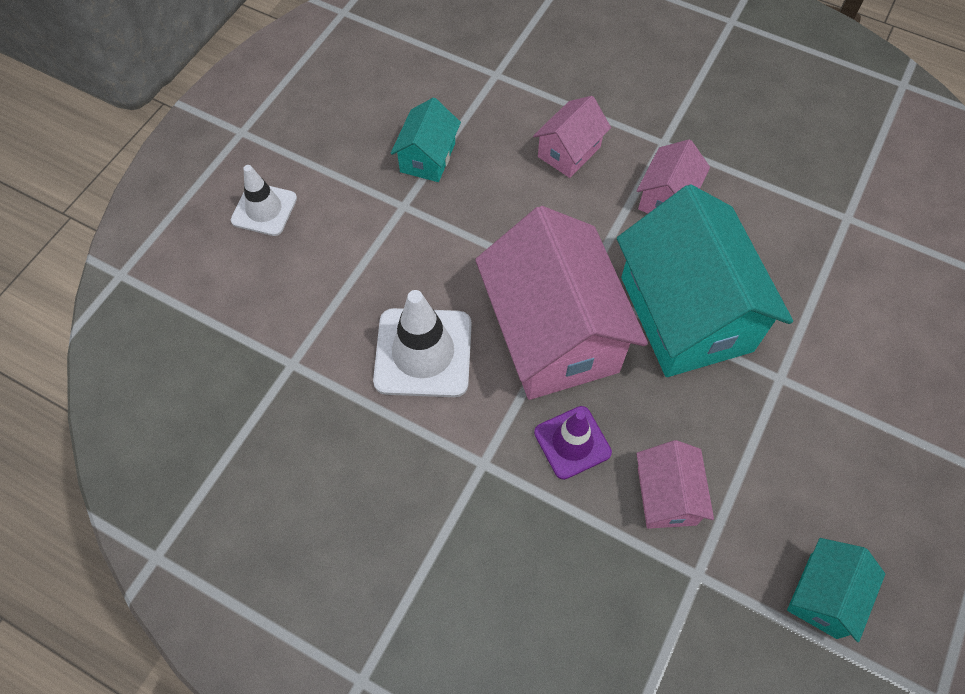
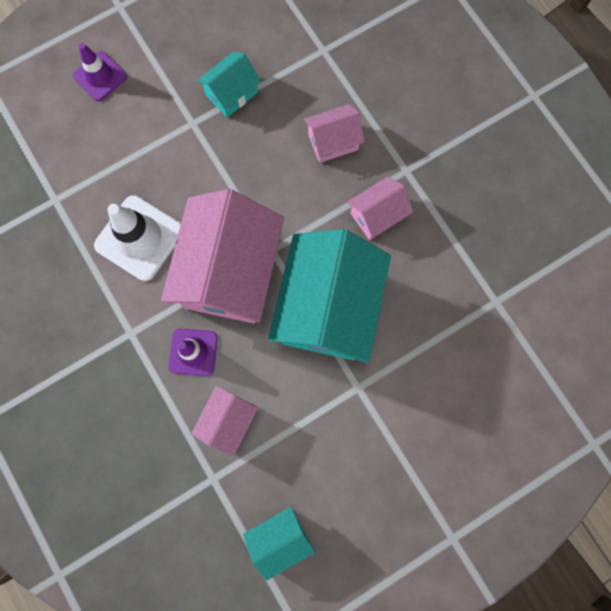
camera: 30 degrees right, 15 degrees up
white traffic cone [231,165,297,236] -> purple traffic cone [73,43,127,101]

